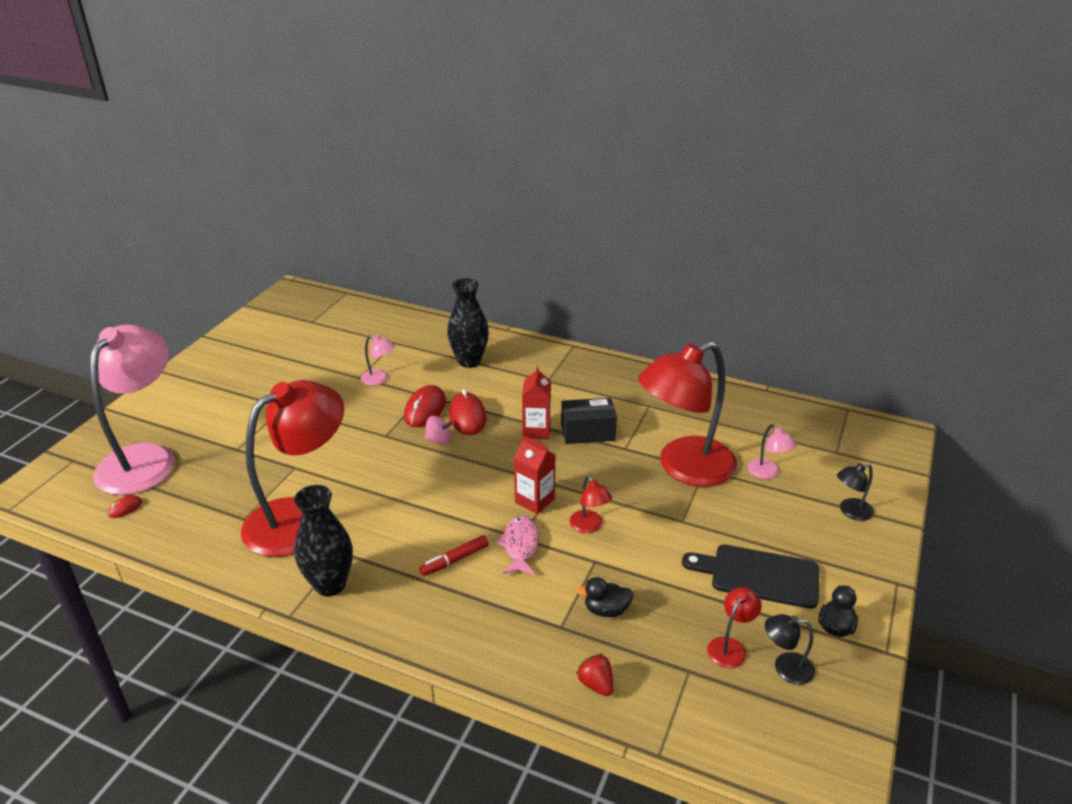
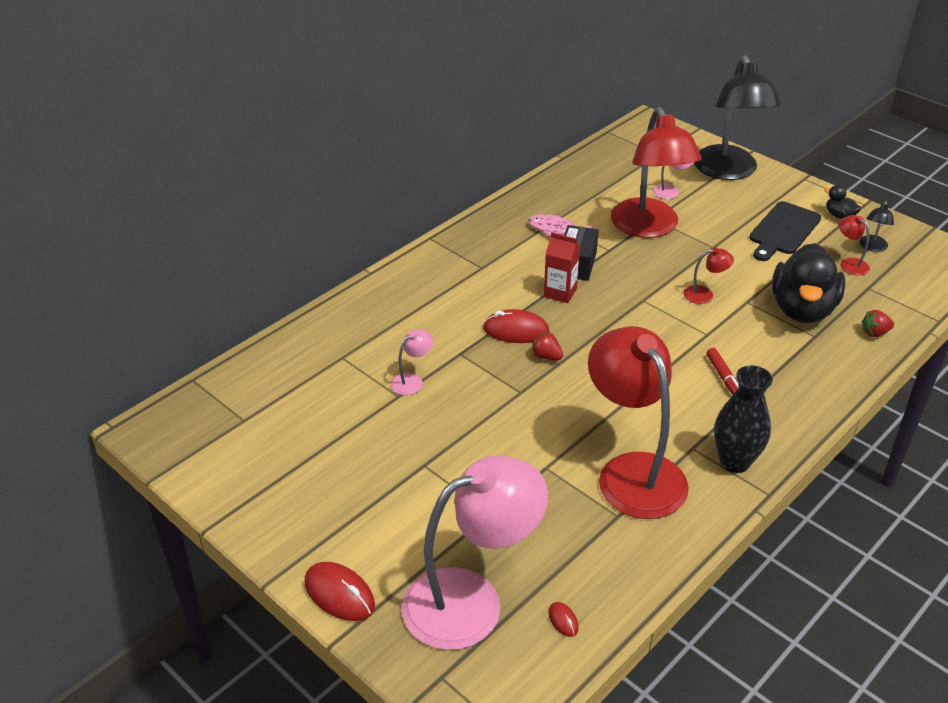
camera: 70 degrees left, 5 degrees up
pink lamp [90,325,175,495] -> pink lamp turned 120 degrees clockwise [402,455,548,650]
red mouse [404,385,446,427] -> red mouse moved to [304,562,375,621]
pink spinning top [425,416,452,445] -> red strawberry [531,331,563,360]
black vase [447,278,489,368] -> none
pink fish [495,515,539,575] -> pink fish moved to [528,214,592,238]
red carton [514,435,556,514] -> none
black duck [577,577,634,617] -> black duck [772,243,845,323], size x2.36
black lamp [837,463,874,521] -> black lamp [694,55,781,180], size x2.50

